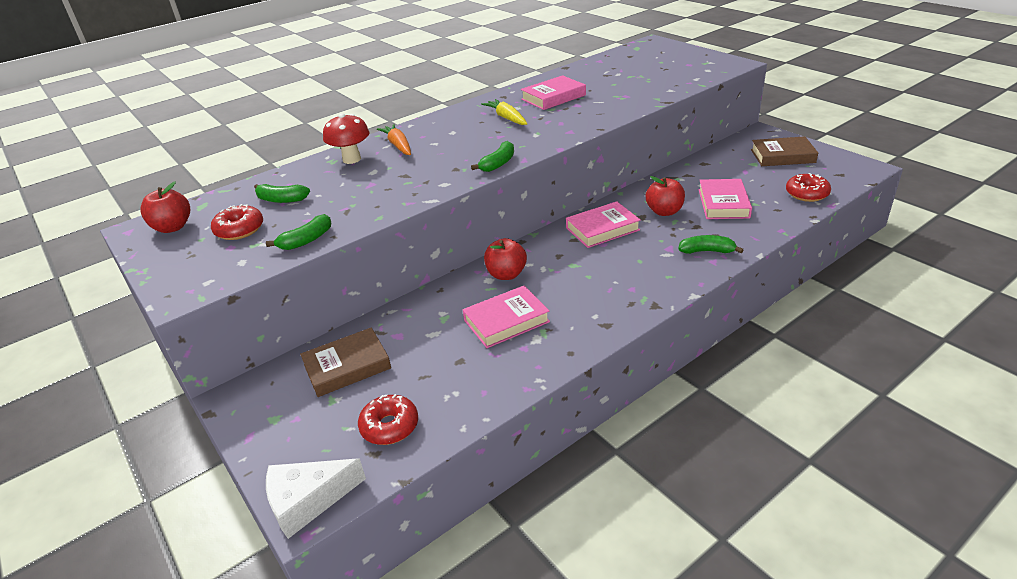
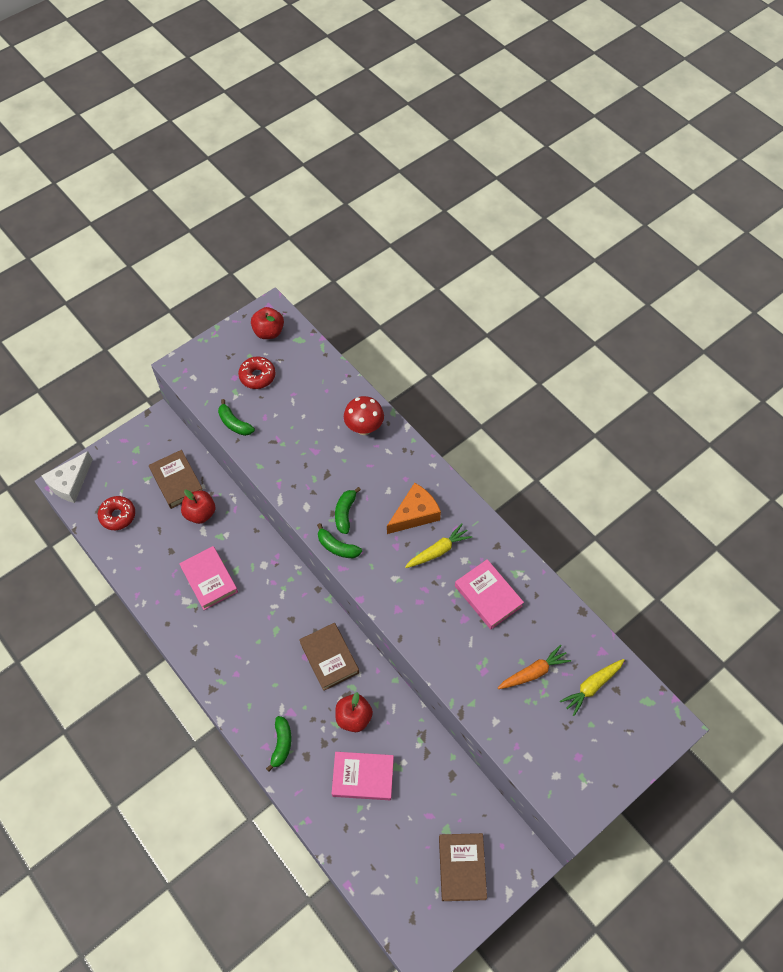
camera: 85 degrees right, 25 degrees up
green banana [254,184,310,203] -> green banana moved to [335,487,361,534]
white cheese [266,459,366,539] -> white cheese turned 120 degrees counterclockwise [41,451,93,503]
orange carrot [377,124,411,155] -> orange carrot moved to [498,645,571,689]
red apple [484,238,527,280] -> red apple moved to [181,490,215,524]
pink book [566,201,641,248] -> brown book [299,623,359,691]
red donut [786,173,831,202] -> none
none -> orange cheese [387,483,441,534]
none -> yellow carrot [560,659,624,716]

